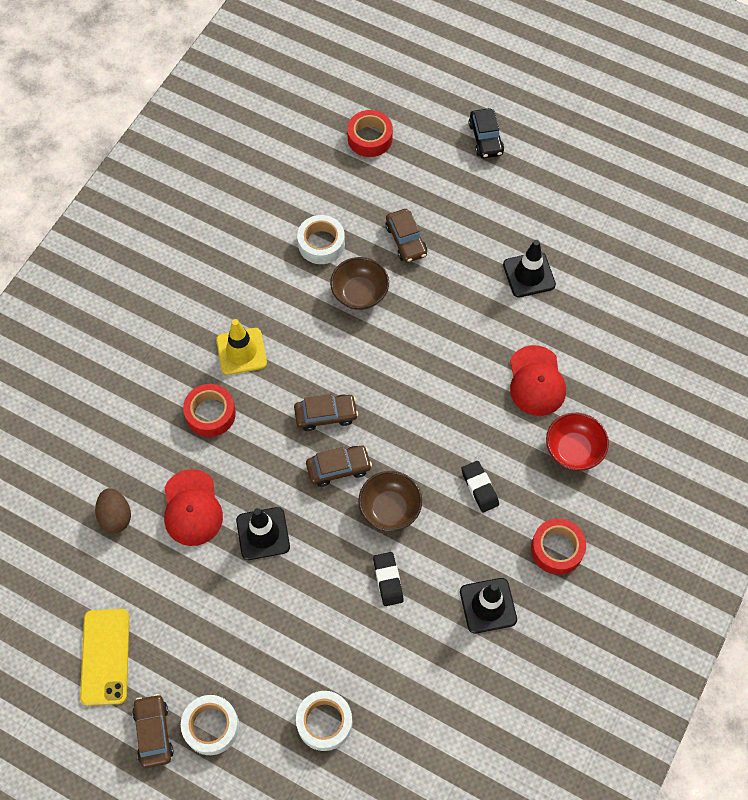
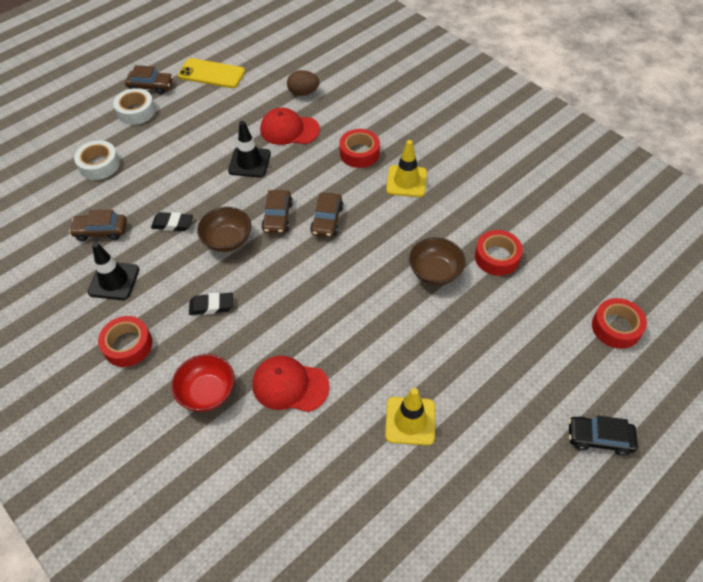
camera: 110 degrees right, 10 degrees down
white tape [297,215,345,264] -> red tape [475,230,523,276]
brown car [385,209,427,263] -> brown car moved to [69,209,127,241]
black traffic cone [503,240,556,297] -> yellow traffic cone [385,388,435,445]

